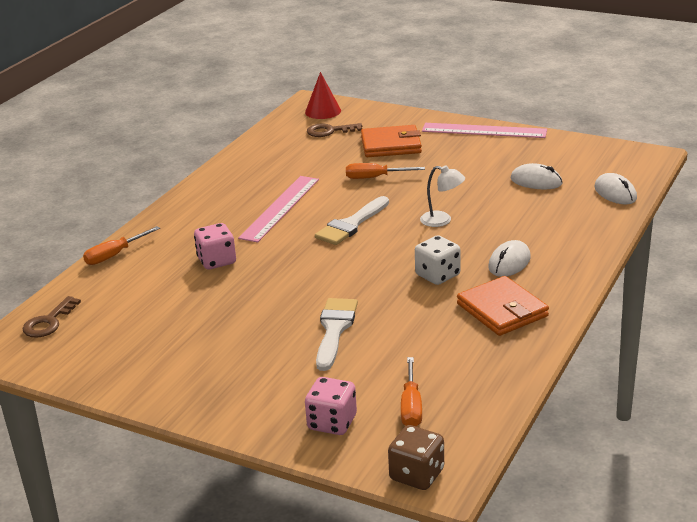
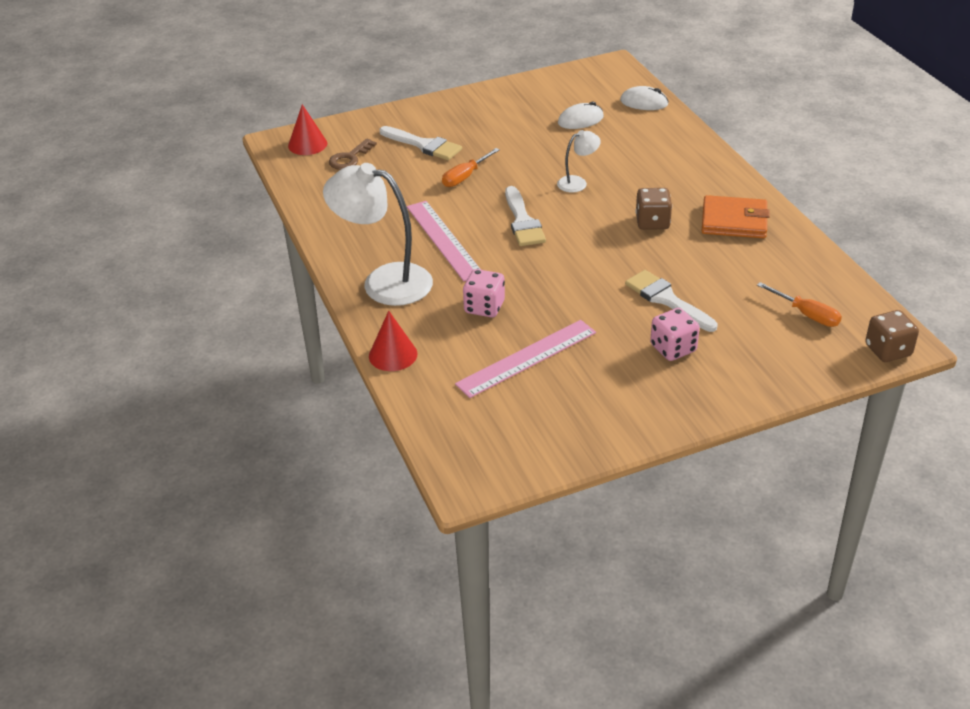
camera: 50 degrees left, 10 degrees up
brown key [22,296,81,338] -> none
orange screwdriver [83,226,160,265] -> red cone [369,311,417,371]
pink dice [305,377,357,435] -> pink dice moved to [650,308,700,361]
orange wallet [361,125,422,157] -> white brush [380,126,462,160]
white dice [415,235,461,285] -> brown dice [635,188,672,230]
pink ruler [422,123,547,138] -> pink ruler moved to [455,320,596,398]
white mouse [488,240,531,277] -> none
none -> white lamp [323,163,433,306]

